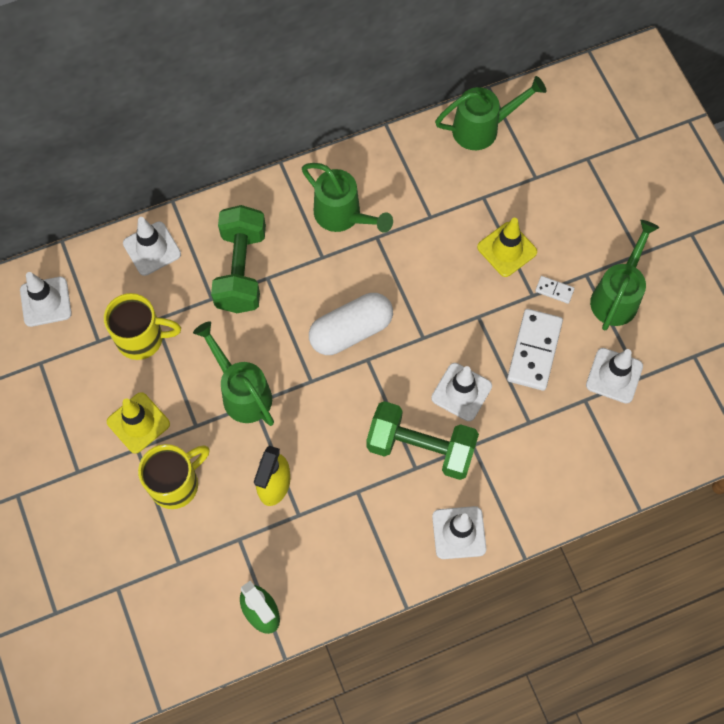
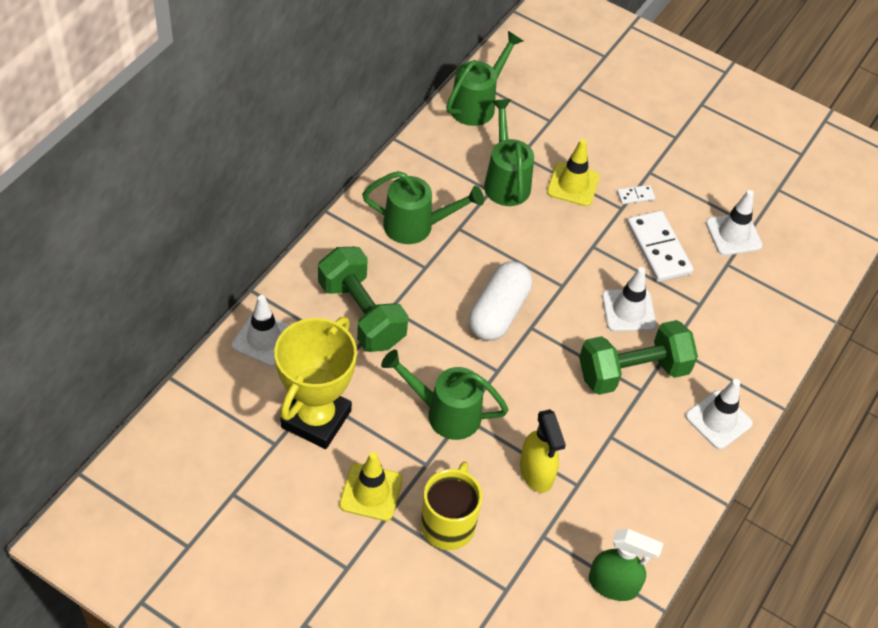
camera: 40 degrees left, 15 degrees down
white traffic cone [20,272,72,327] -> none
yellow mug [104,293,181,360] -> yellow trophy [274,317,357,449]
green watering can [590,220,659,331] -> green watering can moved to [484,99,534,206]

